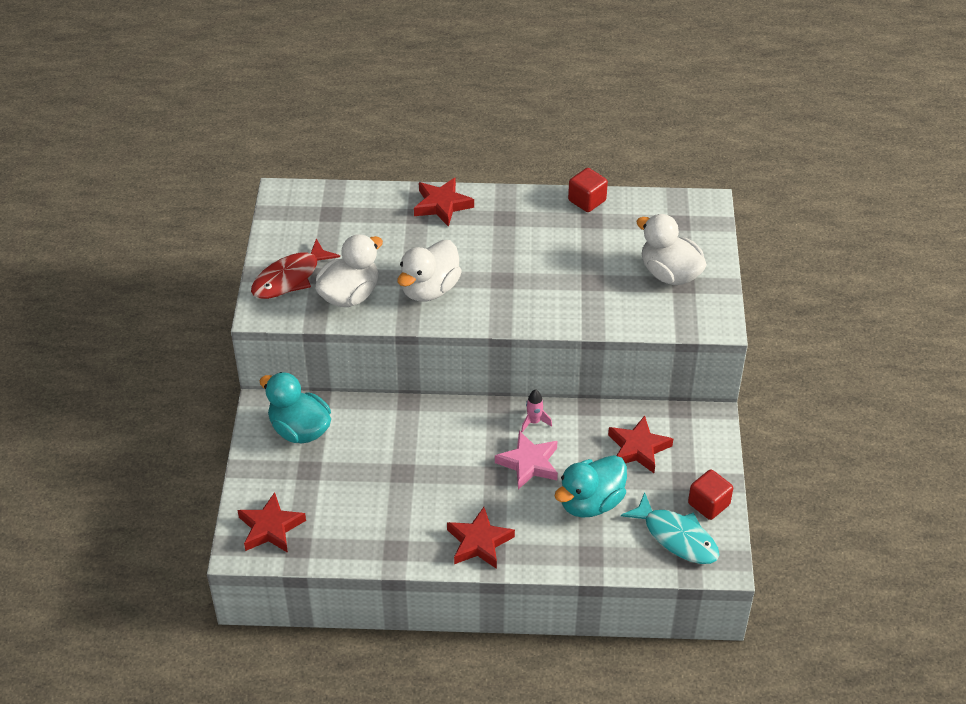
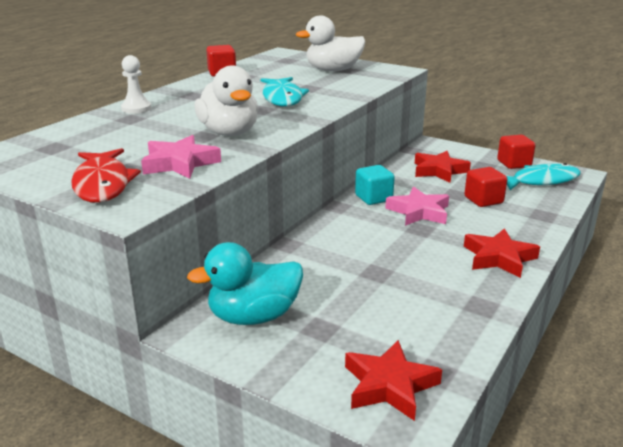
camera: 60 degrees left, 20 degrees down
white duck [315,234,383,307] -> pink star [141,135,221,179]
red star [414,177,474,227] -> white pawn [121,55,151,114]
pink rocket [521,389,552,432] -> turquoise cube [355,165,395,205]
turquoise duck [555,455,627,518] -> red cube [464,167,507,207]
none -> turquoise fish [261,77,309,107]

